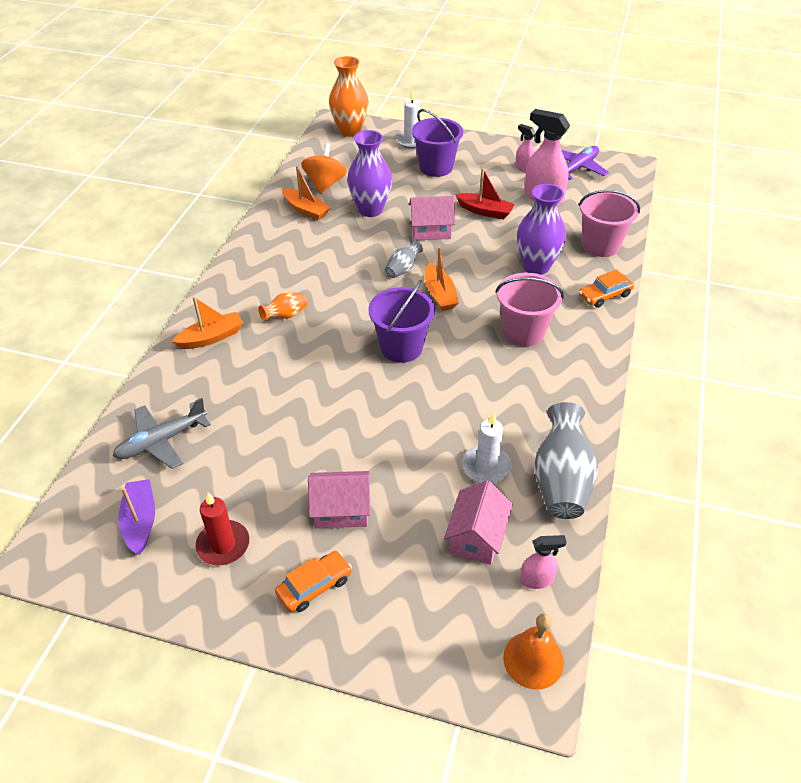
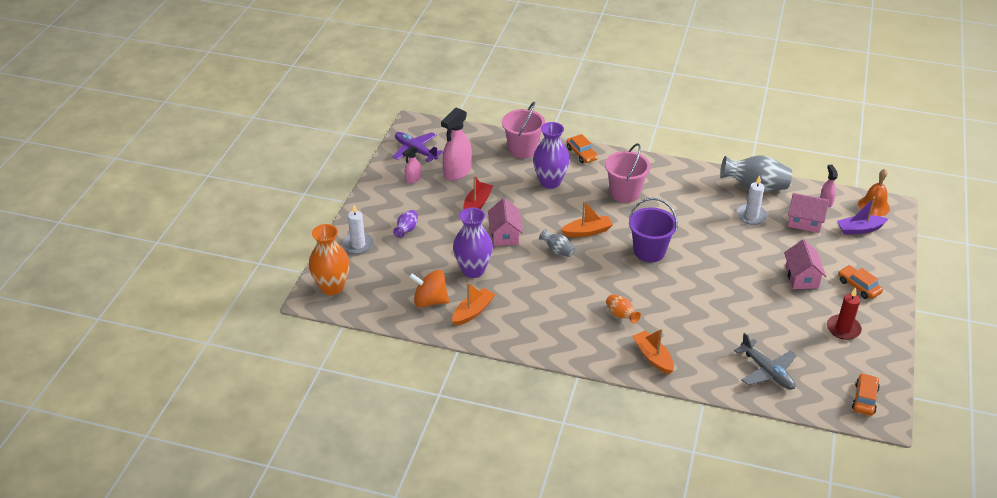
camera: 90 degrees left, 5 degrees down
purple boat [118,479,155,555] -> purple boat moved to [837,197,888,235]
purple bucket [412,109,463,177] -> purple vase [393,210,418,238]
none -> orange car [852,373,880,416]

